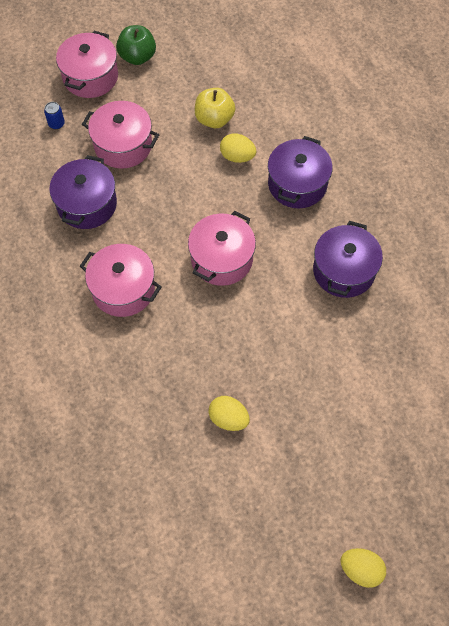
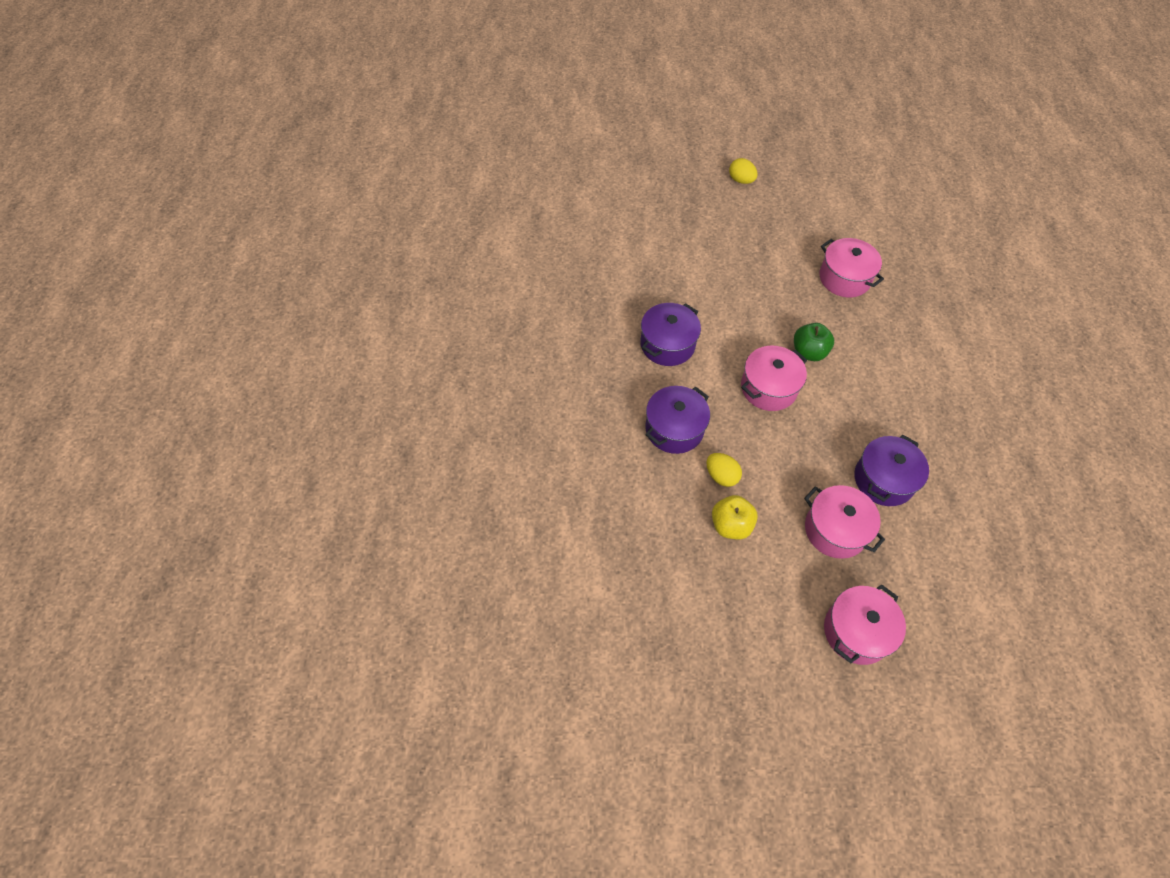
camera: 160 degrees left, 5 degrees down
blue can [44,102,65,129] -> none
pink pot [80,244,162,317] -> pink pot moved to [819,238,884,297]
green apple [116,25,156,65] -> green apple moved to [794,323,834,361]
yellow egg [209,396,250,431] -> none

